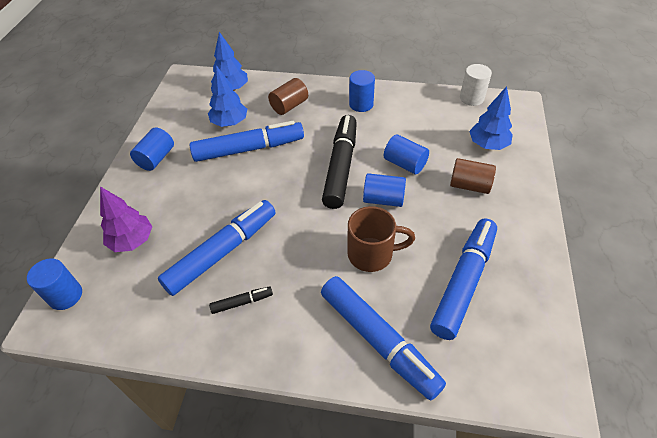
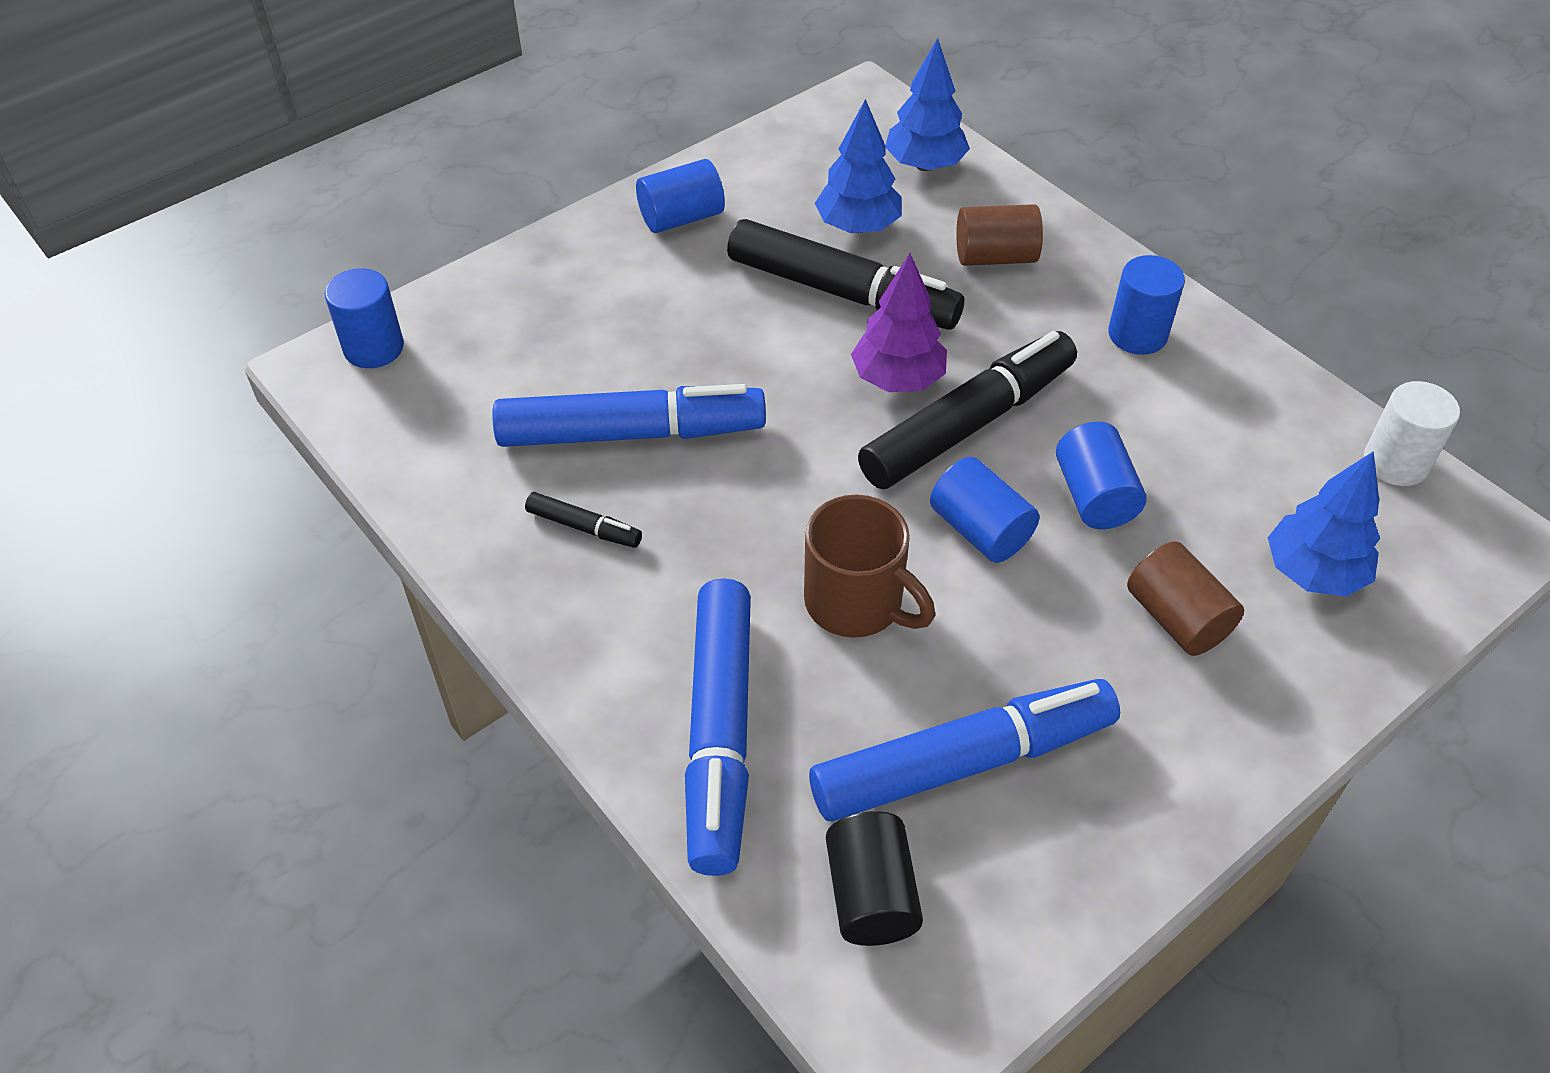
camera: 40 degrees right, 0 degrees up
purple tree [100,187,152,252] -> purple tree moved to [851,253,947,392]
blue marker [190,121,304,162] -> black marker [727,219,964,330]
none -> black cylinder [826,811,923,946]

